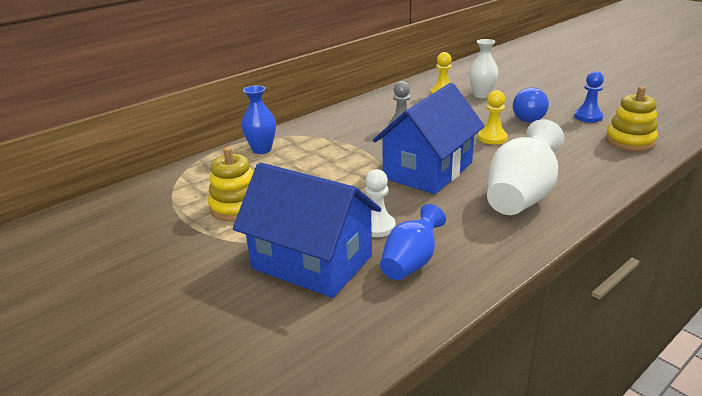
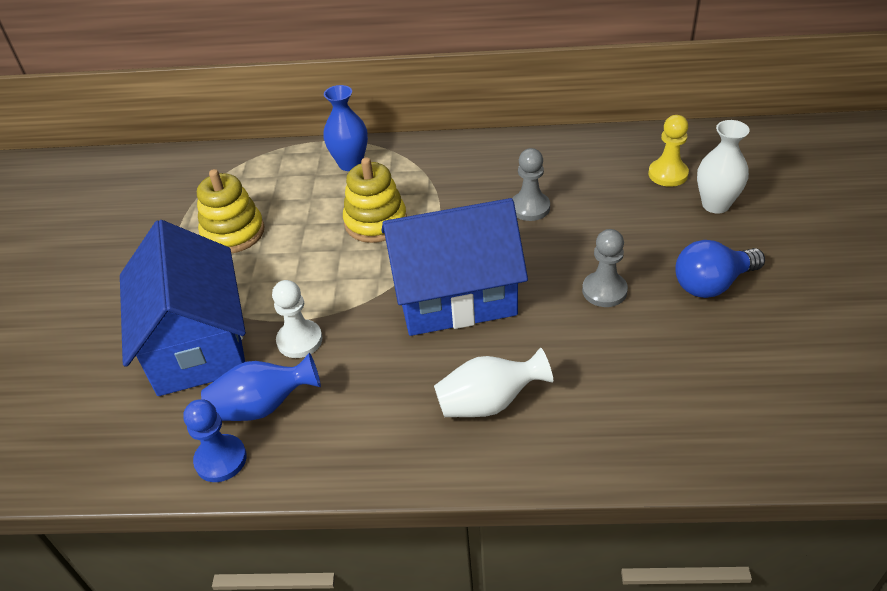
camera: 45 degrees right, 15 degrees up
yellow pawn [478,90,508,145] -> grey pawn [582,229,628,307]
white vase [487,119,564,215] -> white vase [434,348,553,417], size x0.63
blue pawn [574,71,604,123] -> blue pawn moved to [183,399,247,482]
yellow stacking toy [606,86,658,151] -> yellow stacking toy moved to [343,157,407,243]

